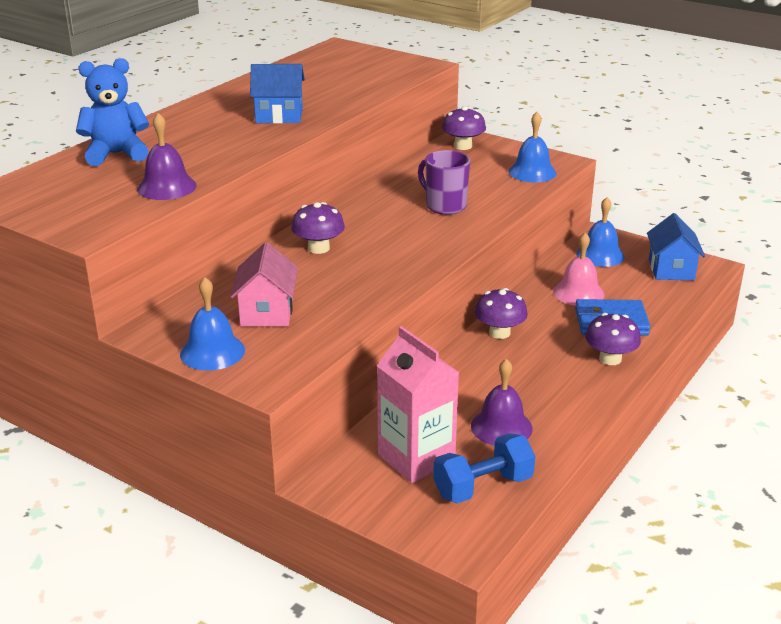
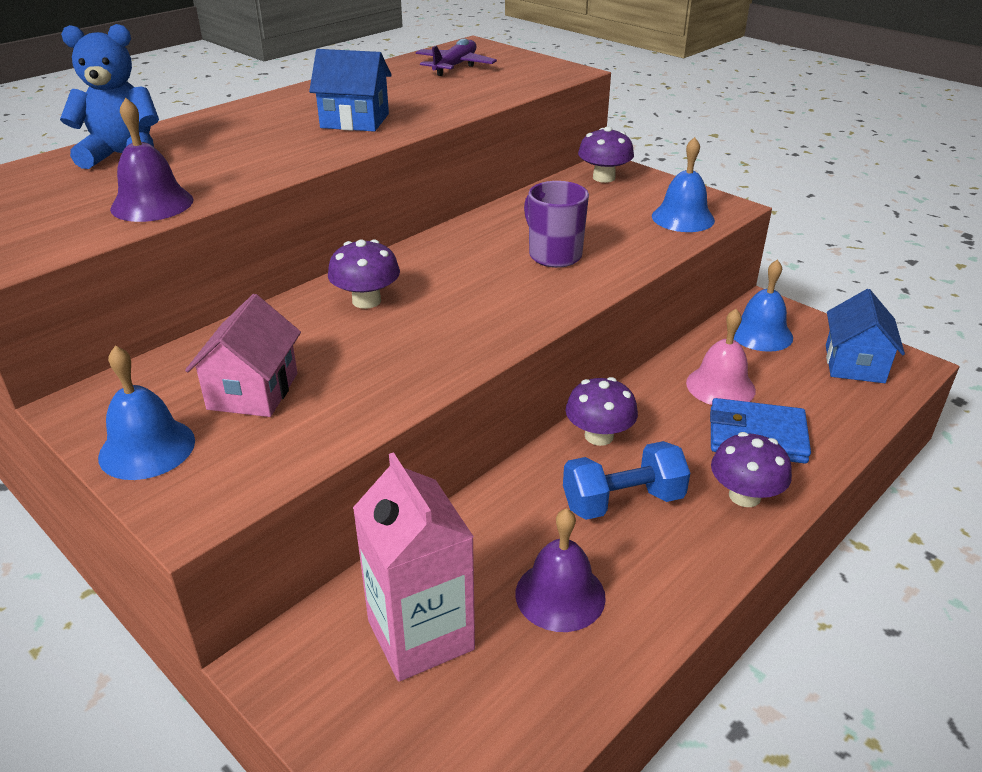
camera: 10 degrees right, 5 degrees up
blue dumbbell [433,433,535,504] -> blue dumbbell moved to [563,441,690,520]
none -> purple plane [416,38,497,76]

